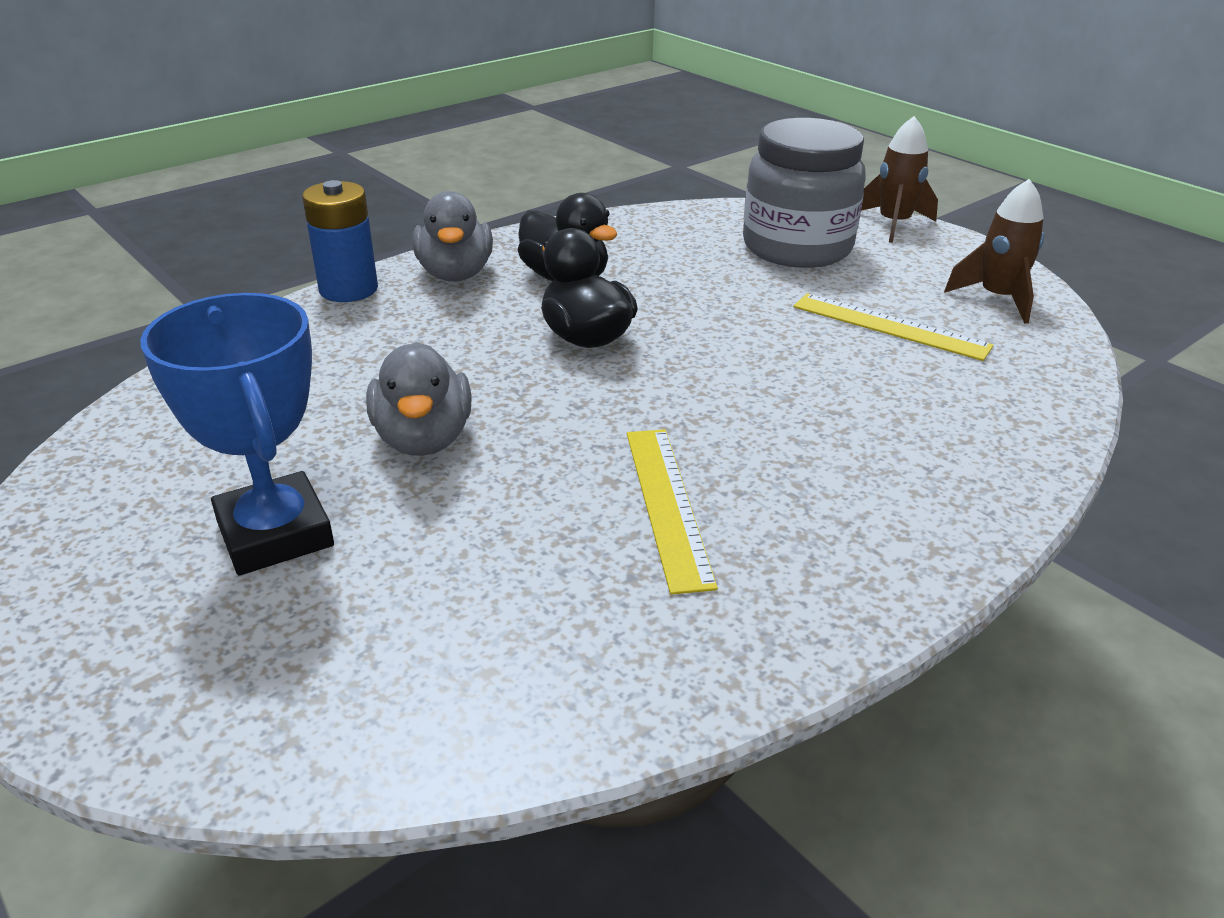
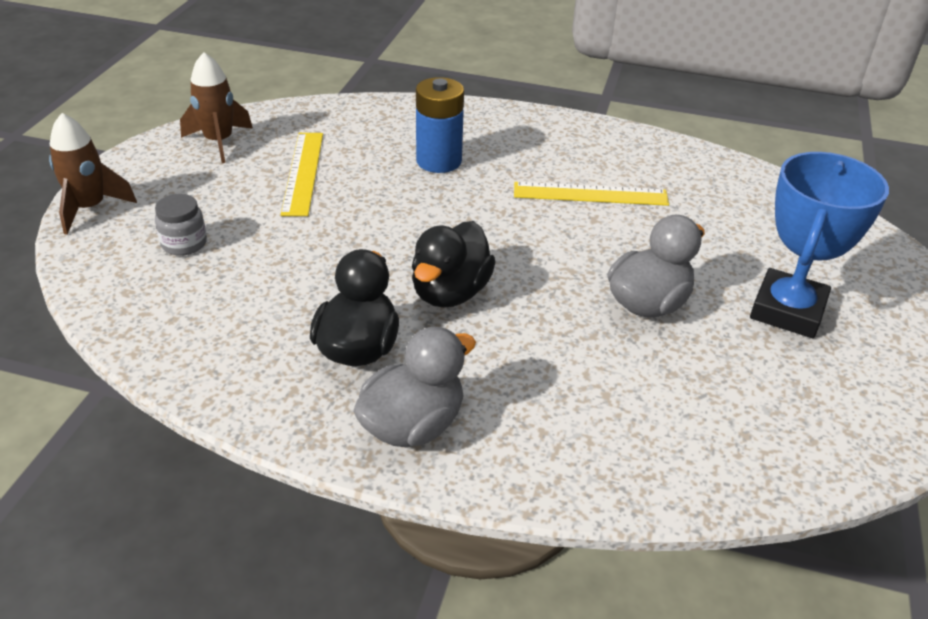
camera: 125 degrees left, 5 degrees up
blue battery [302,180,378,302] -> blue battery moved to [416,77,464,173]
yellow ruler [627,429,718,595] -> yellow ruler turned 45 degrees clockwise [514,182,669,206]
grey jar [743,118,866,268] -> grey jar [155,194,207,256], size x0.42

